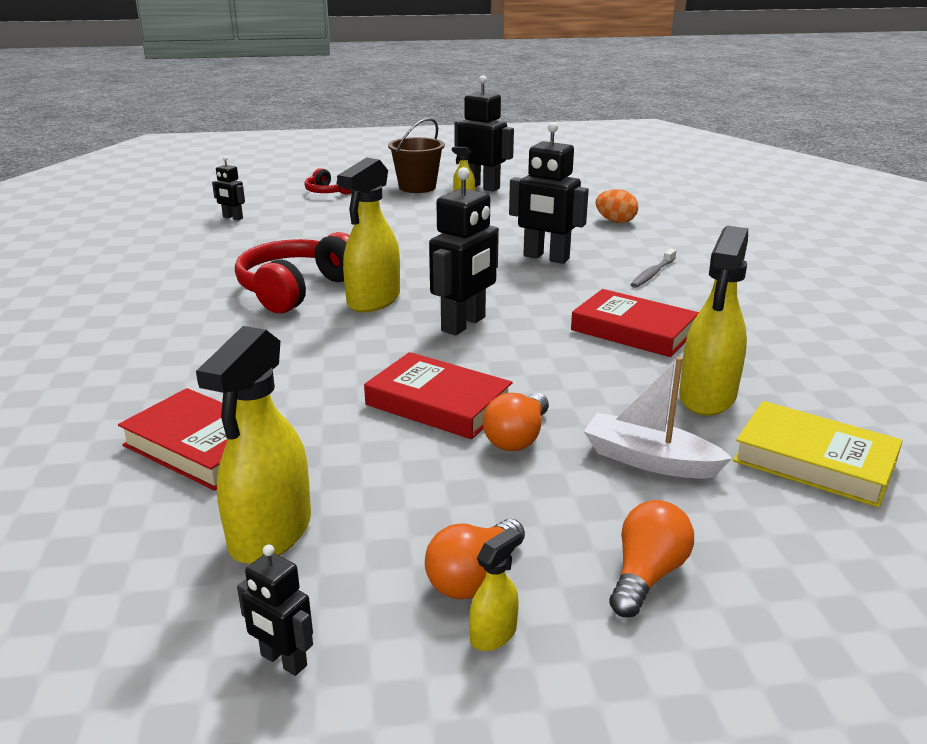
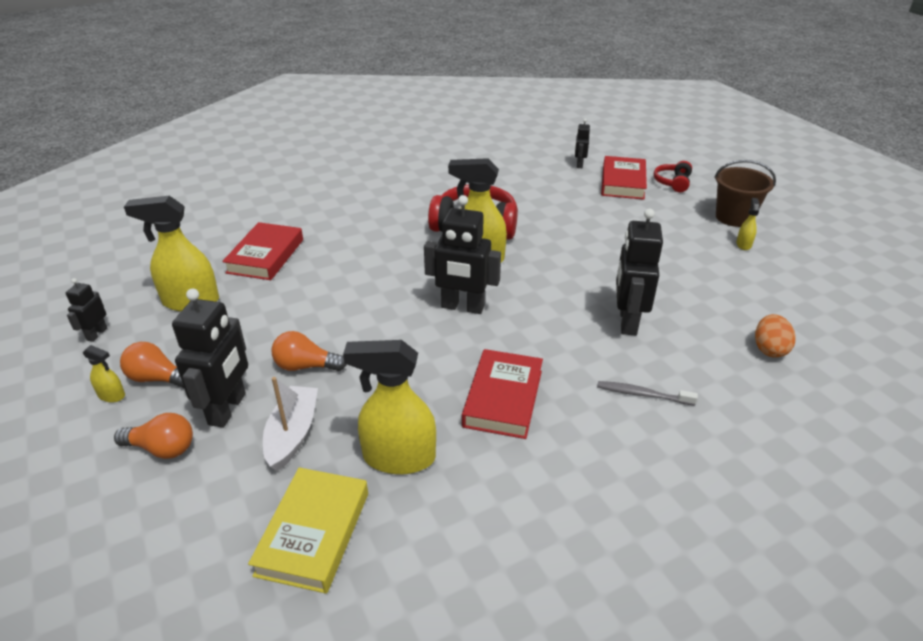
camera: 70 degrees right, 10 degrees up
red book [364,352,513,439] -> red book moved to [601,156,647,200]
black robot [454,75,514,192] -> black robot moved to [172,288,248,428]

